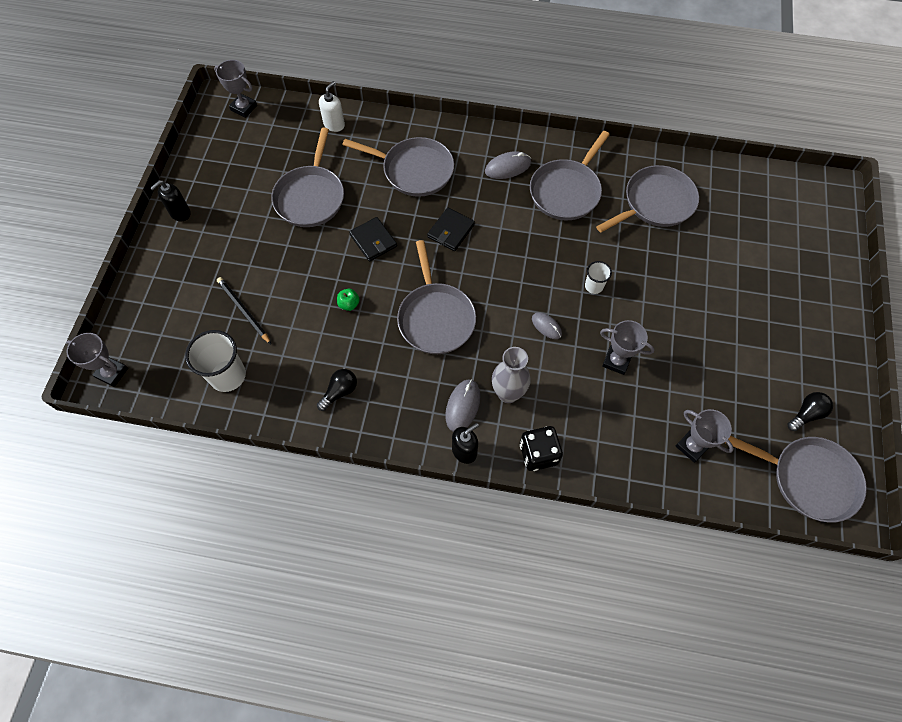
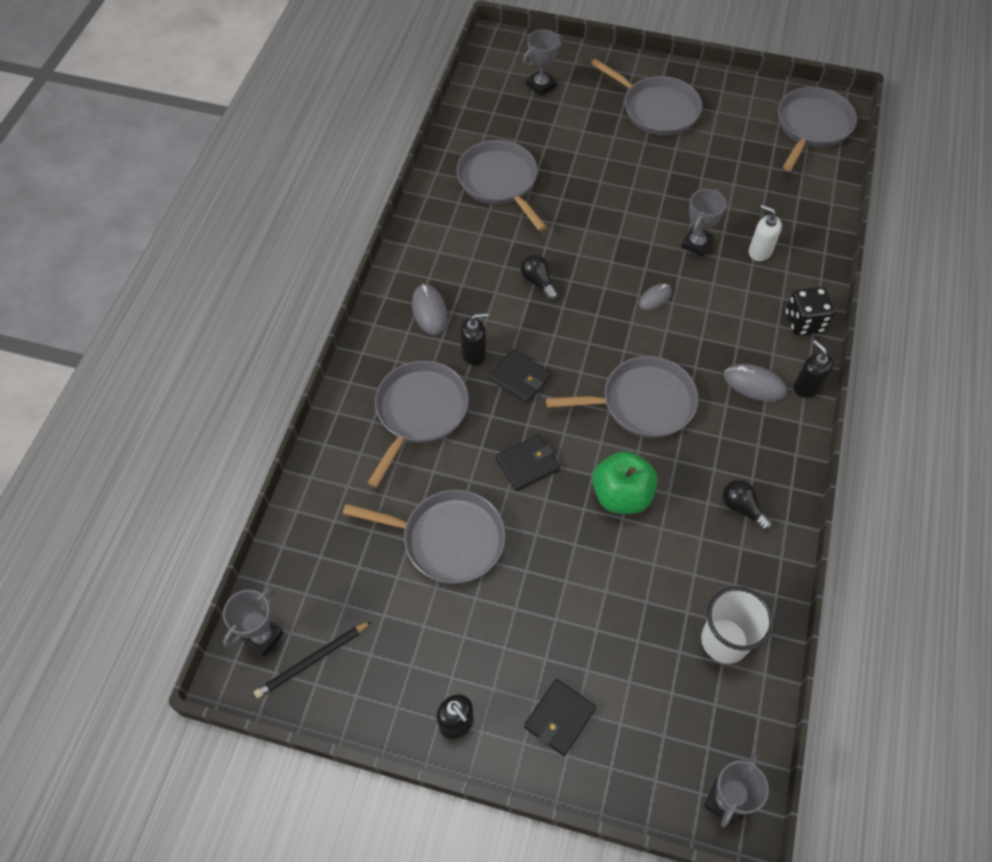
camera: 85 degrees left, 5 degrees down
black pencil [217,277,271,344] -> black pencil moved to [254,621,372,698]
white soap dispenser [319,81,345,132] -> white soap dispenser moved to [749,205,782,261]
green apple [337,289,360,311] -> green apple [592,451,658,514], size x2.23
grey vase [492,347,531,403] -> none
grey pan [530,131,610,220] -> grey pan moved to [591,59,702,136]
white cup [585,261,612,294] -> none
grey trophy [676,409,734,463] -> grey trophy moved to [523,29,563,96]
black light bulb [787,392,833,431] -> black light bulb moved to [521,254,558,301]
none -> black soap dispenser [460,313,489,365]
none -> black wallet [524,679,596,756]

